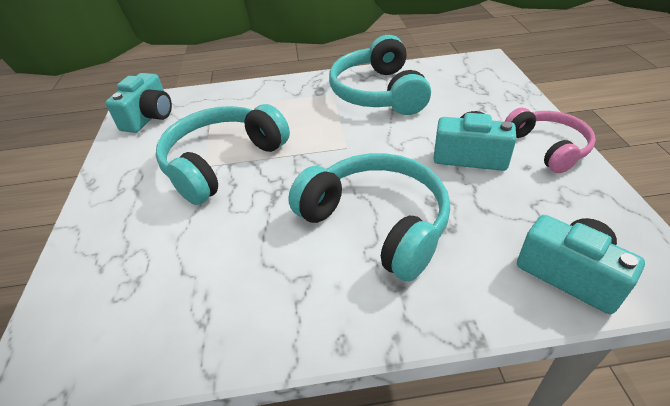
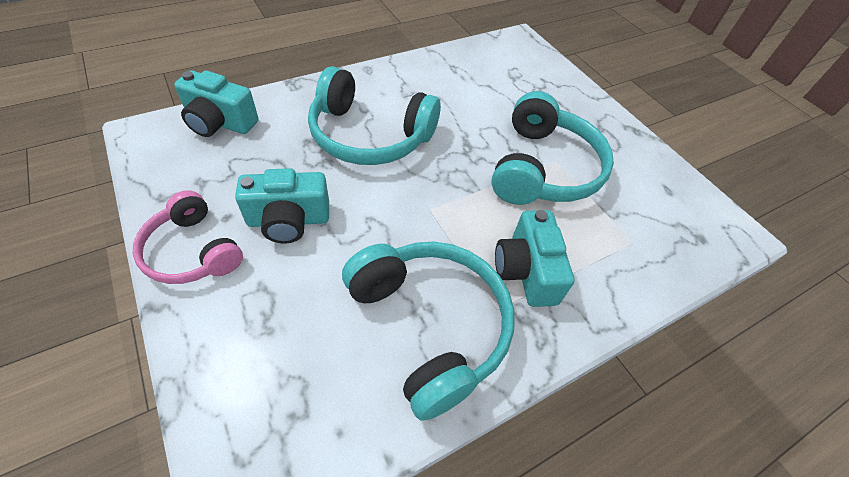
camera: 150 degrees right, 10 degrees up
turquoise camera [106,73,172,133] -> turquoise camera moved to [495,210,574,307]

